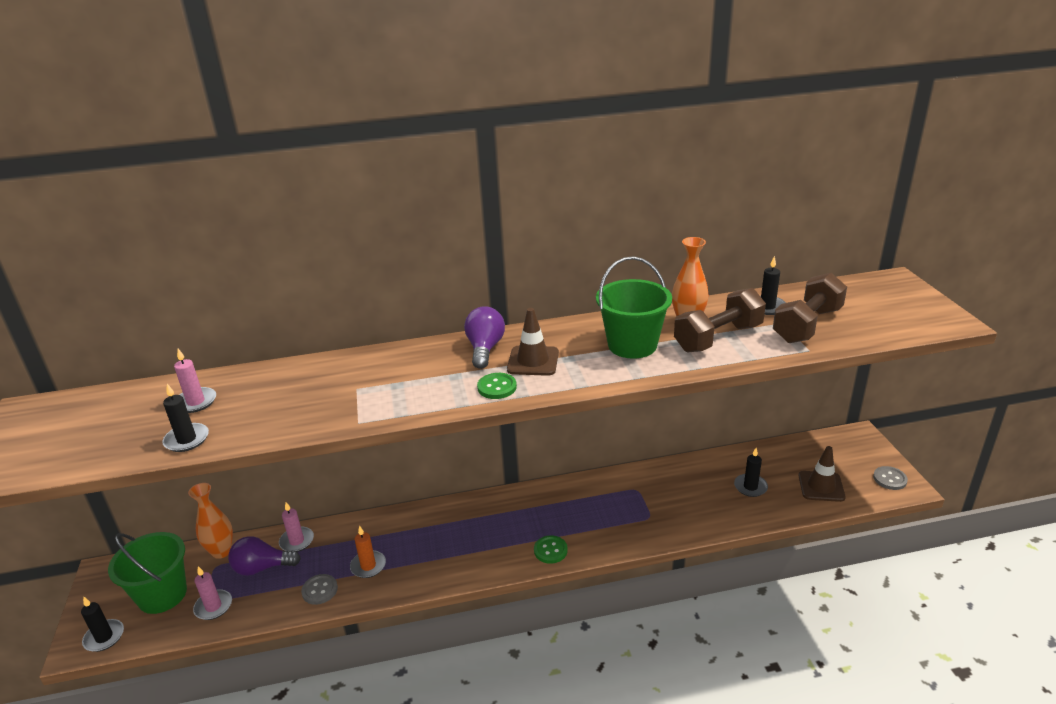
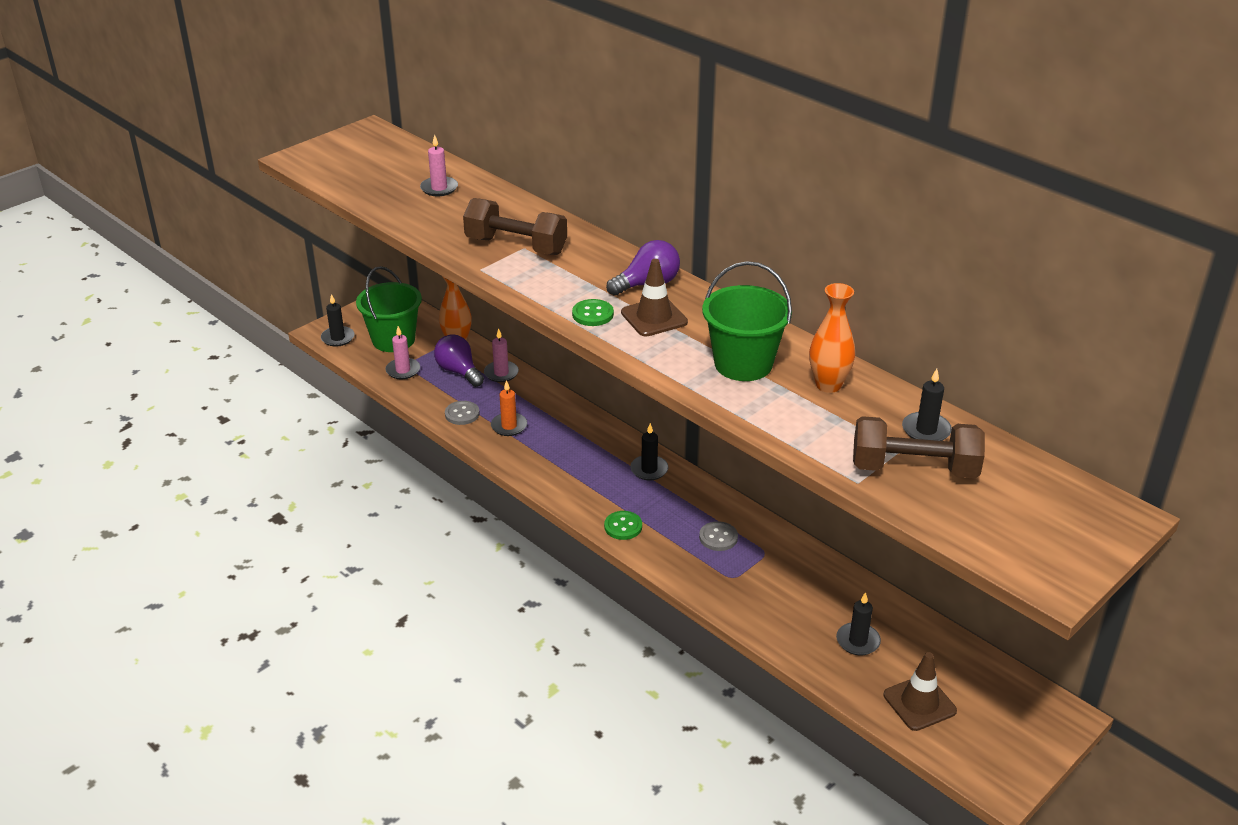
camera: 55 degrees right, 5 degrees up
black candle [162,384,209,452] -> black candle moved to [630,423,668,480]
brown dumbbell [674,288,766,352] -> brown dumbbell moved to [463,198,567,255]
grey button [873,466,908,490] -> grey button moved to [699,521,738,551]

